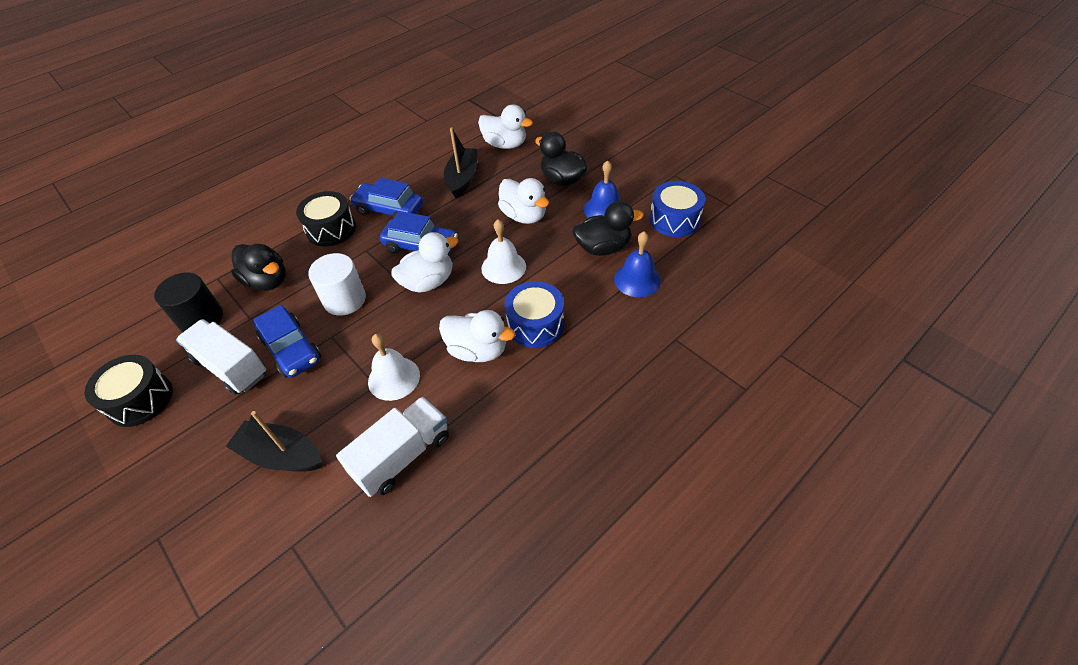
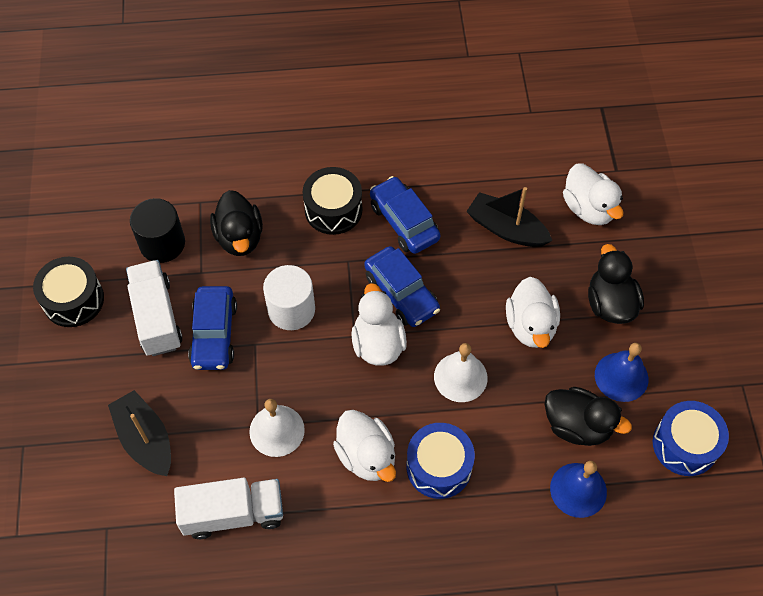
camera: 35 degrees right, 10 degrees up
white duck [391,232,458,293] -> white duck turned 105 degrees counterclockwise [351,283,407,366]
black boat [444,127,478,199] -> black boat turned 105 degrees counterclockwise [466,187,552,247]

